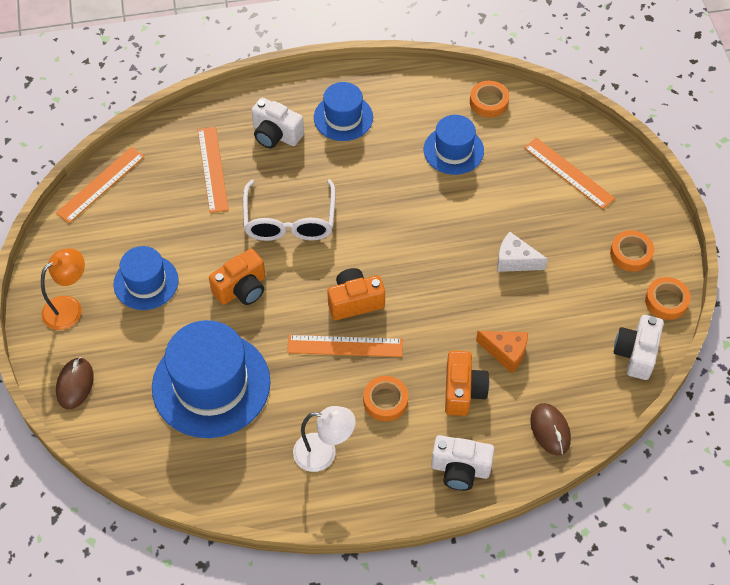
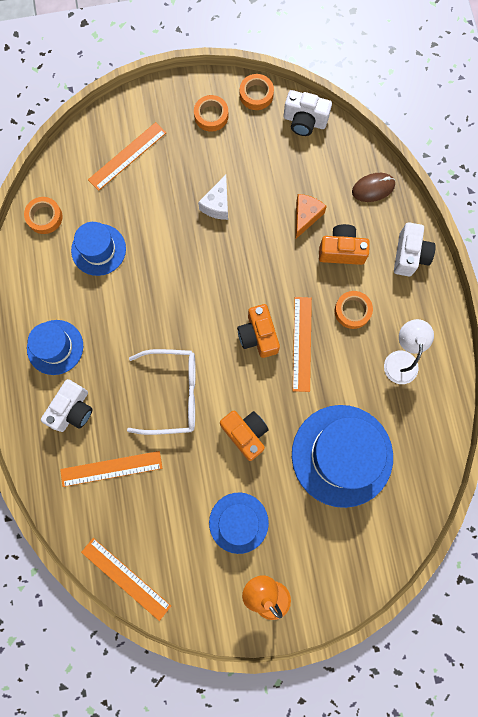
camera: 90 degrees left, 20 degrees up
brown mouse [56,357,94,409] -> none

